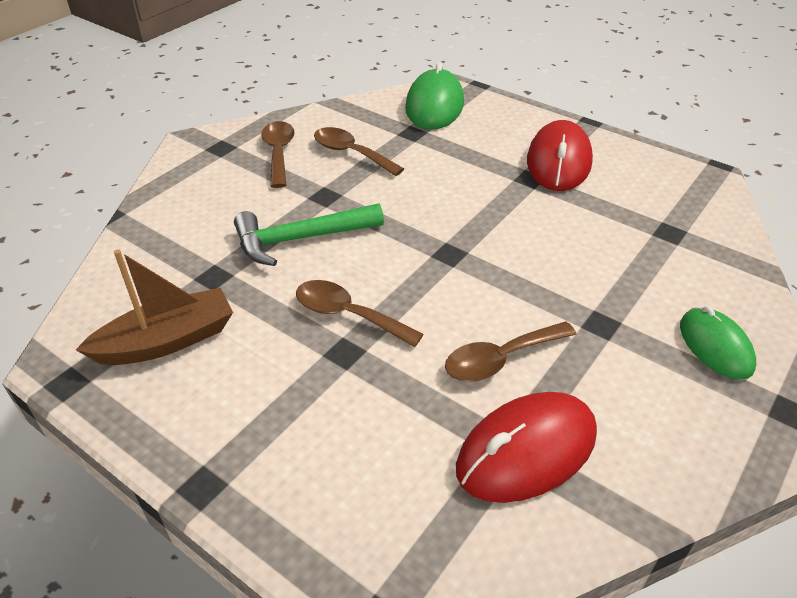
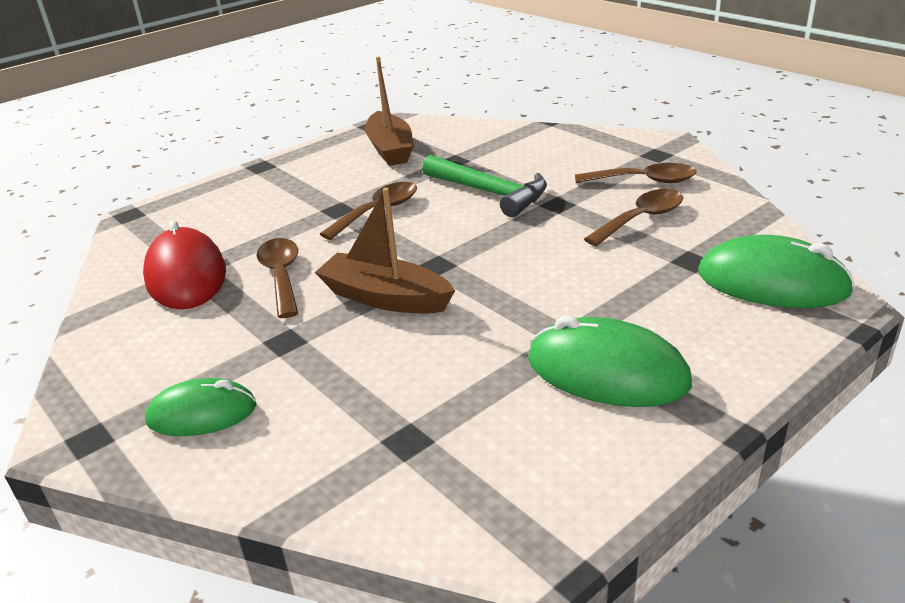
camera: 105 degrees right, 10 degrees down
green hammer [234,203,384,266] -> green hammer turned 135 degrees clockwise [422,155,547,217]
red mouse [527,120,593,191] -> green mouse [528,316,692,407]
none -> brown boat [315,187,455,314]

